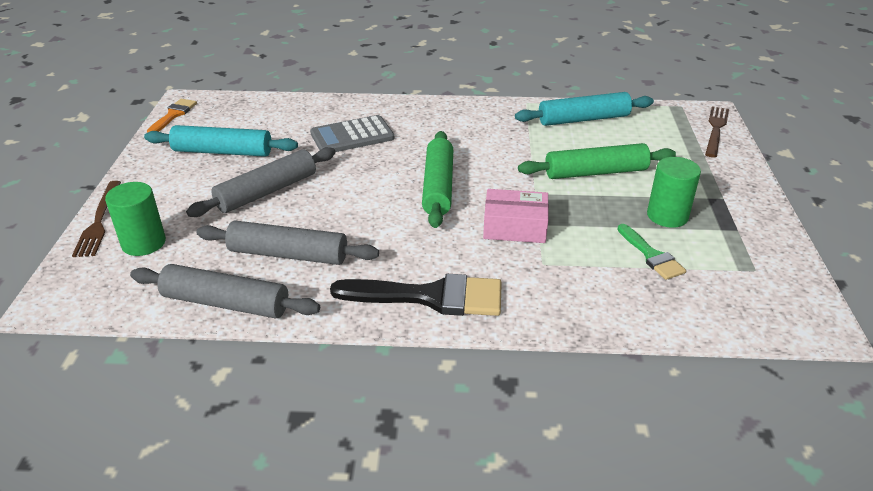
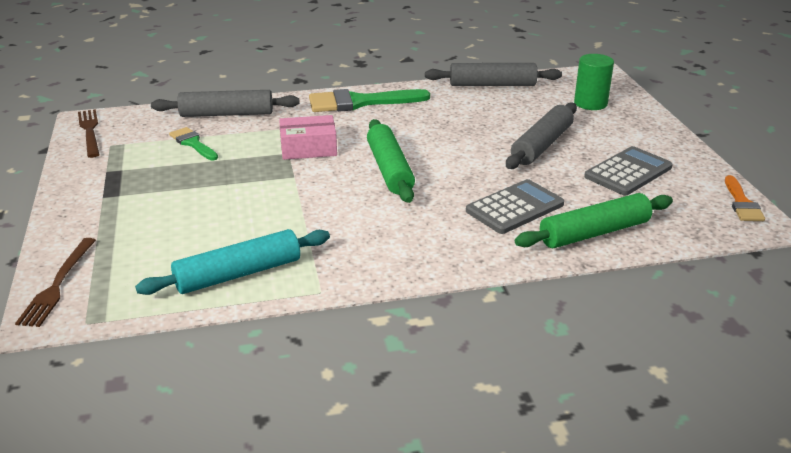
camera: 165 degrees right, 5 degrees down
brown fork [72,181,121,257] -> brown fork moved to [78,109,100,158]
turquoise rolling pin [144,125,298,157] -> grey calculator [584,146,673,196]
grey rolling pin [197,220,379,265] -> grey rolling pin moved to [151,90,299,117]
black brush [330,274,502,316] -> green brush [309,89,430,112]
green rolling pin [518,143,676,179] -> green rolling pin moved to [515,193,673,248]
green cylinder [647,157,701,228] -> none

